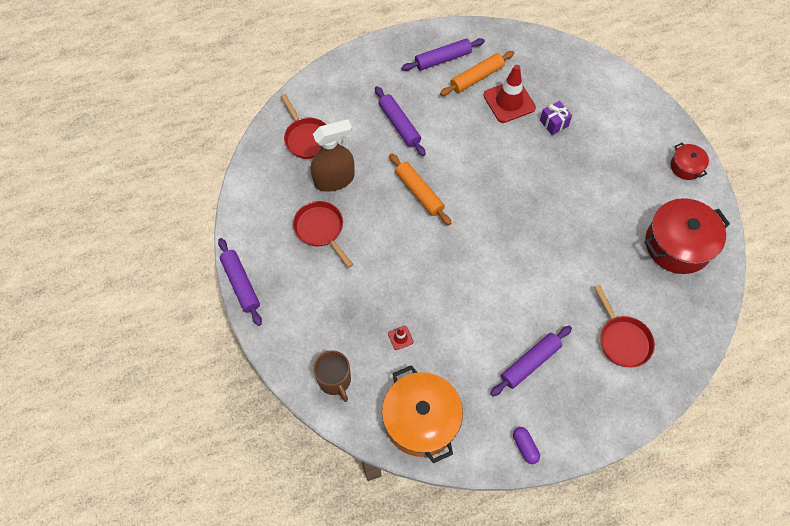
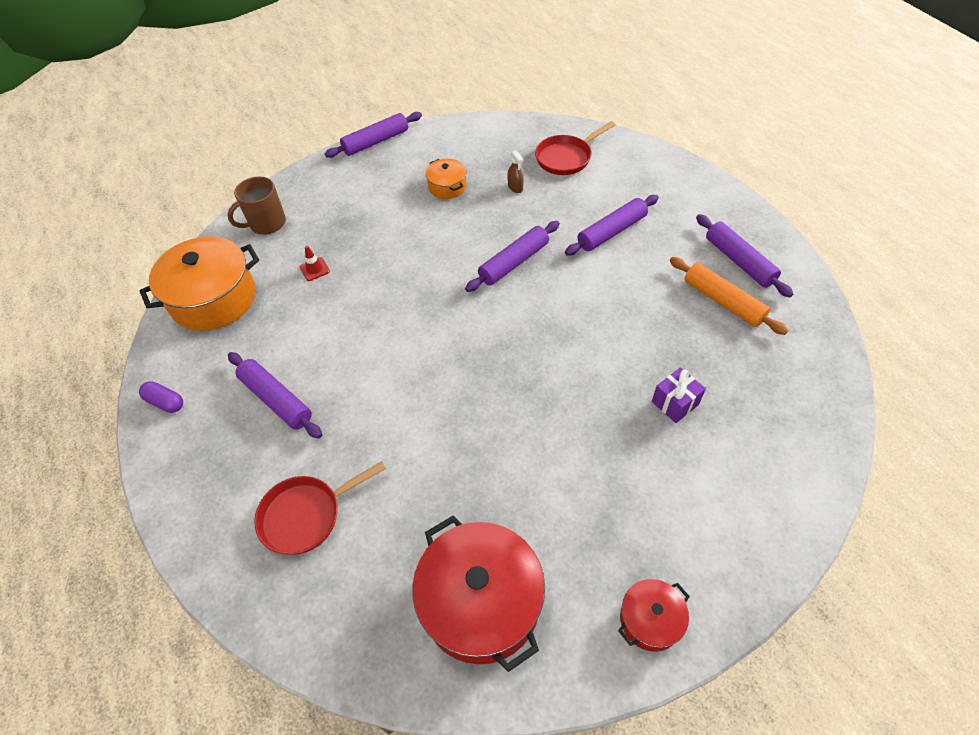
camera: 85 degrees right, 10 degrees down
red pan [293,201,353,268] -> orange pot [425,159,467,199]
brown spray bottle [311,119,355,192] -> brown spray bottle [507,150,524,193], size x0.40
orange rolling pin [389,153,451,225] -> purple rolling pin [465,221,560,292]
red traffic cone [483,65,536,123] -> none
purple capsule [513,427,540,464] -> purple capsule turned 60 degrees clockwise [139,381,183,413]

